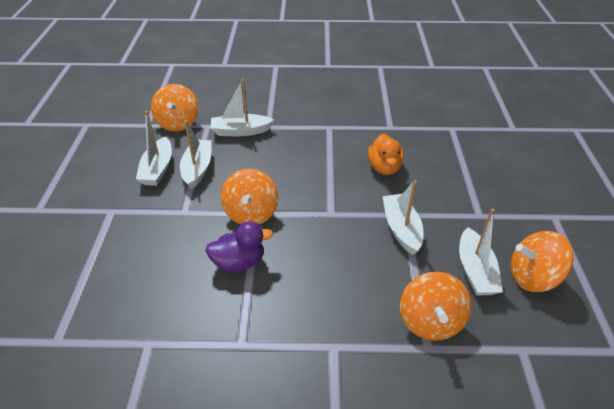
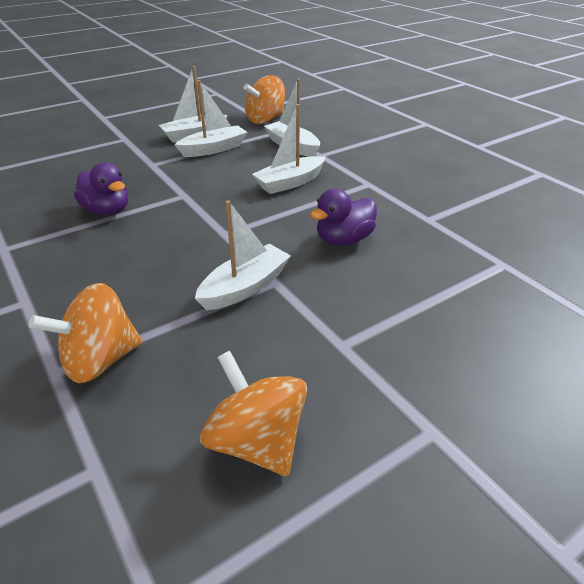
camera: 55 degrees right, 5 degrees down
orange spinning top [221,168,278,224] -> none
orange duck [368,134,404,175] -> purple duck [310,189,377,245]
white boat [459,209,503,295] -> white boat moved to [252,104,325,194]

